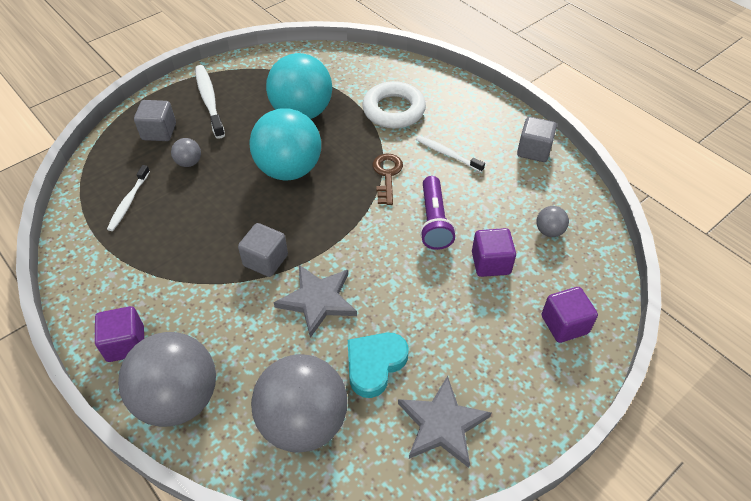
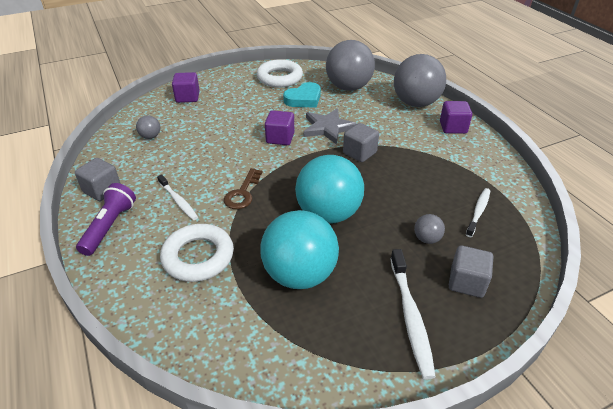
camera: 165 degrees left, 10 degrees down
grey star [398,376,491,468] -> white ring [257,59,303,87]
purple flashlight [420,176,456,250] -> purple flashlight moved to [76,183,136,256]
purple cube [472,228,516,277] -> purple cube moved to [265,110,294,145]

